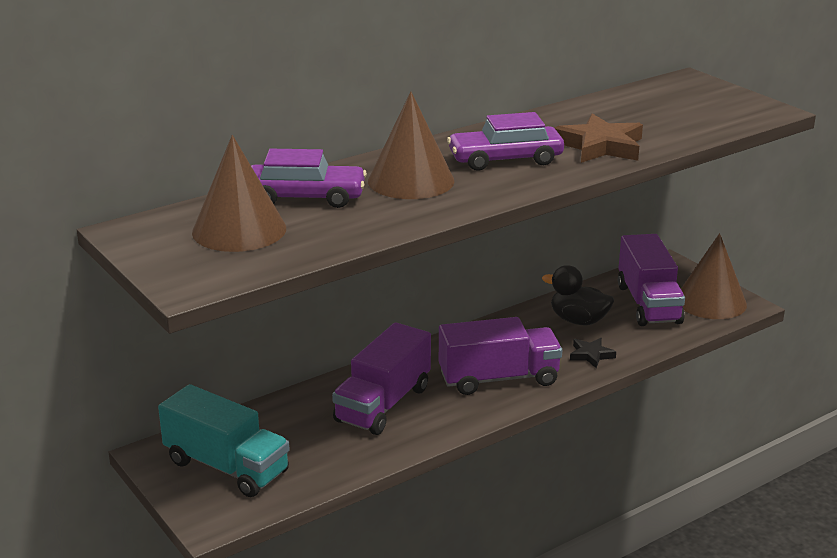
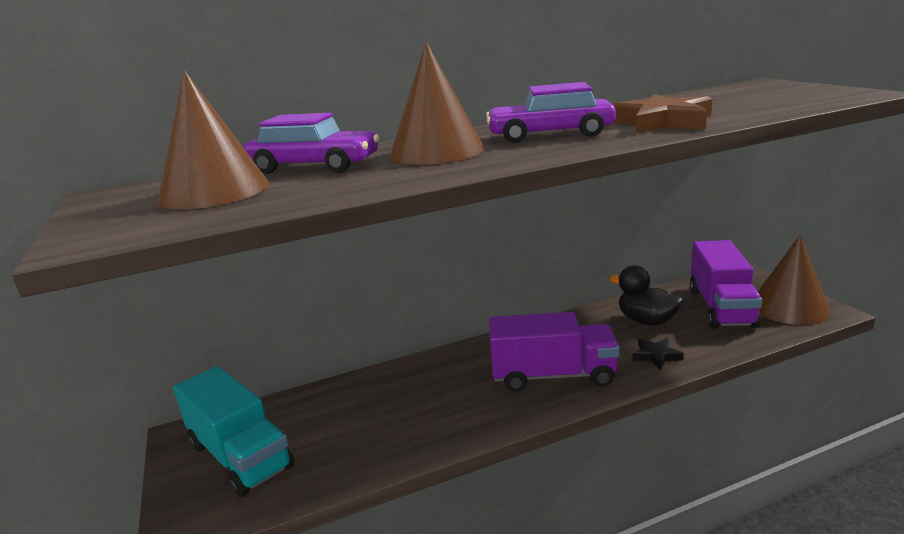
camera: 15 degrees right, 5 degrees down
purple truck [332,322,431,435] -> none

